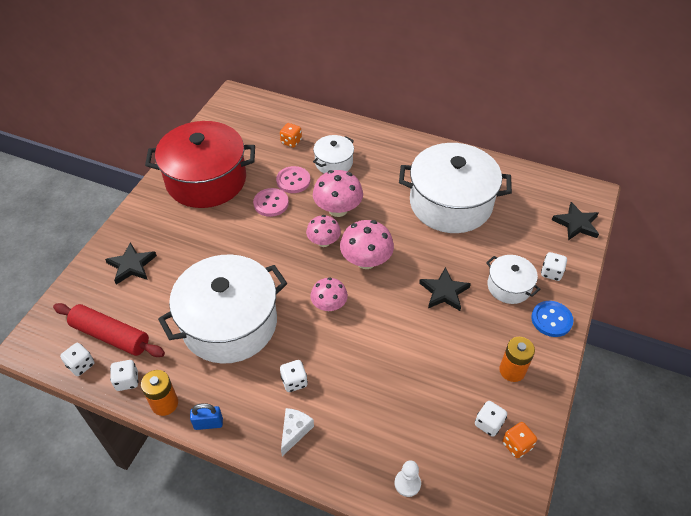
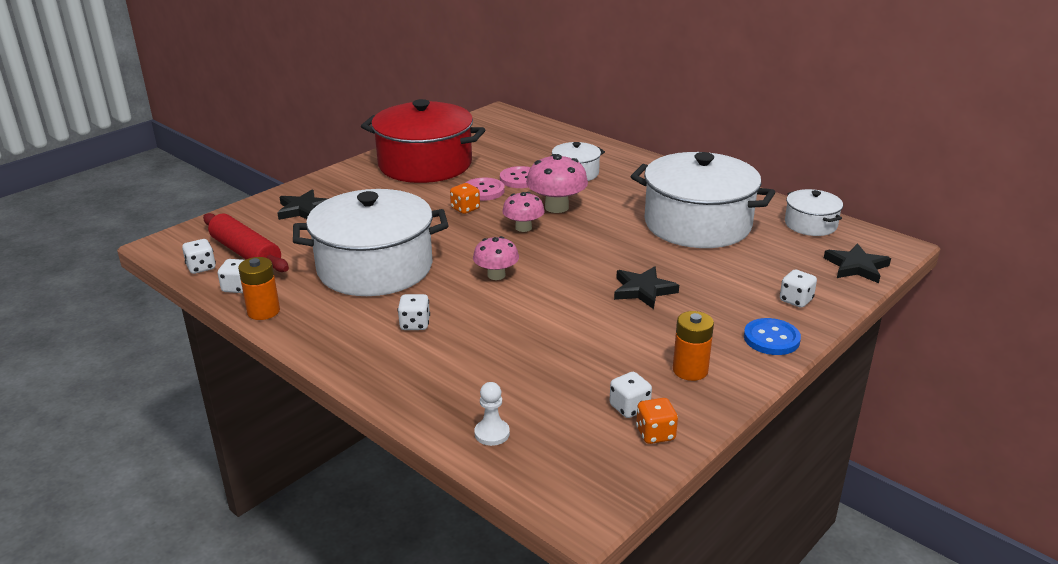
camera: 20 degrees right, 20 degrees down
blue padlock [190,403,223,430] -> none
orange dice [280,123,302,148] -> orange dice moved to [450,183,480,214]
white cheese [281,408,314,456] -> none
pink mushroom [340,220,394,269] -> none
white pot [486,255,540,304] -> white pot moved to [785,189,843,236]

